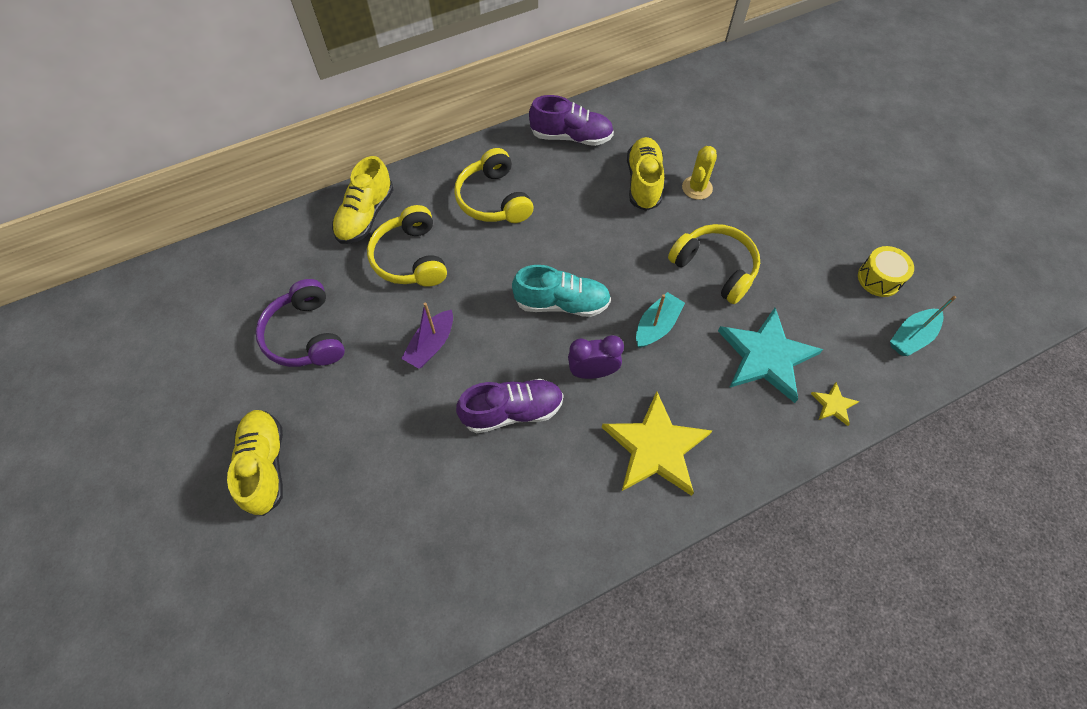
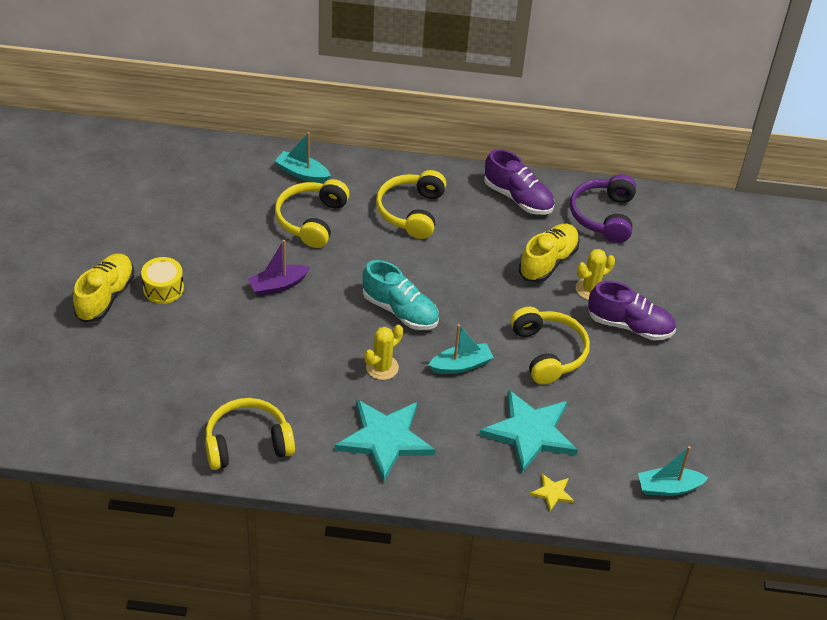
camera: 30 degrees right, 15 degrees down
purple headphones [256,279,345,367] -> purple headphones moved to [570,174,636,243]
yellow shoe [332,156,394,244] -> turquoise boat [275,132,331,183]
purple shoe [456,379,564,433] -> purple shoe moved to [588,281,676,340]
purple clock [568,335,624,379] -> yellow cactus [364,325,403,380]
yellow star [602,391,712,496] -> turquoise star [335,400,435,483]
yellow drum [858,246,914,297] -> yellow drum moved to [141,257,184,304]
none -> yellow headphones [205,398,295,470]

